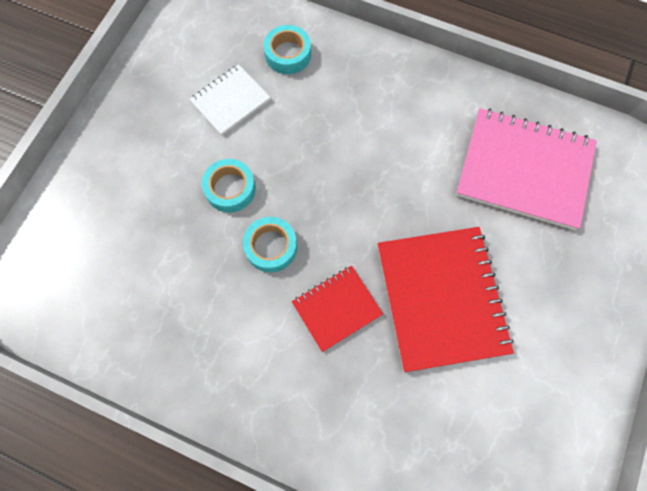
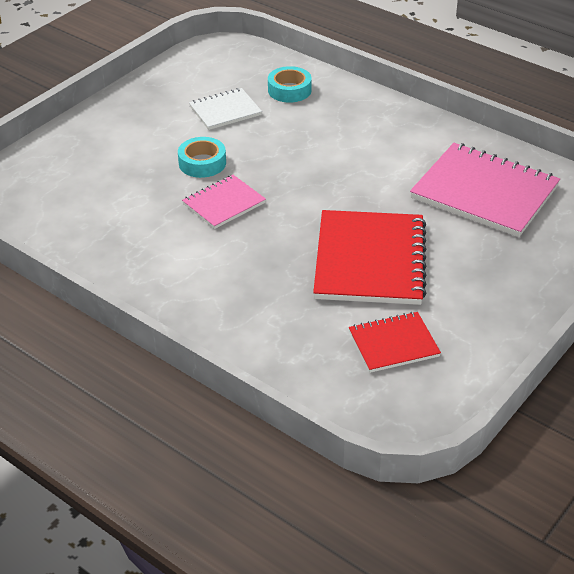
camera: 15 degrees right, 30 degrees down
turquoise tape [243,217,297,272] -> pink notebook [182,175,266,229]
red notebook [292,266,383,352] -> red notebook moved to [349,312,441,373]

